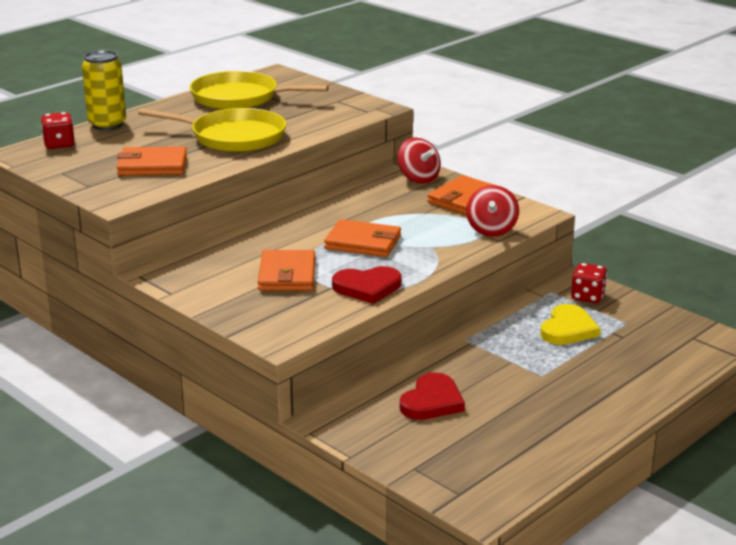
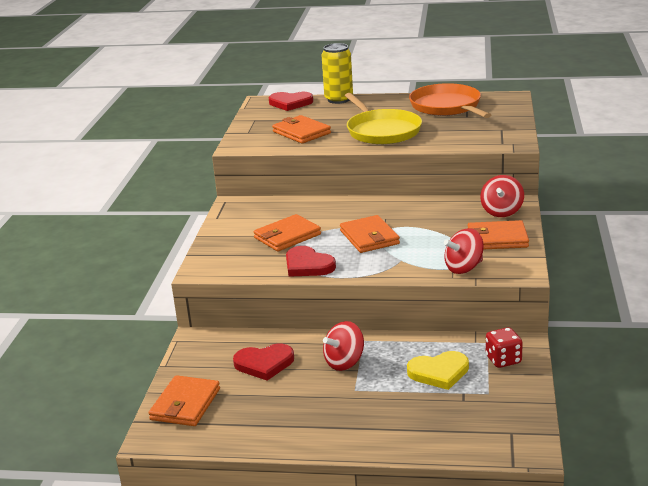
camera: 55 degrees right, 0 degrees up
red dice [41,112,75,149] -> red heart [269,92,313,111]
yellow pan [190,71,329,109] -> orange pan [409,83,491,118]
none -> orange wallet [149,375,220,426]
none -> red spinning top [323,321,364,371]

